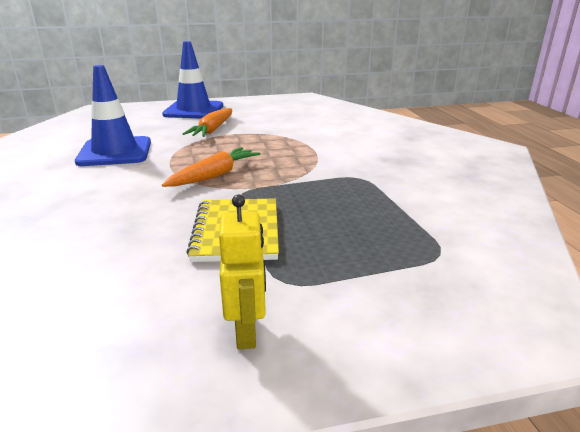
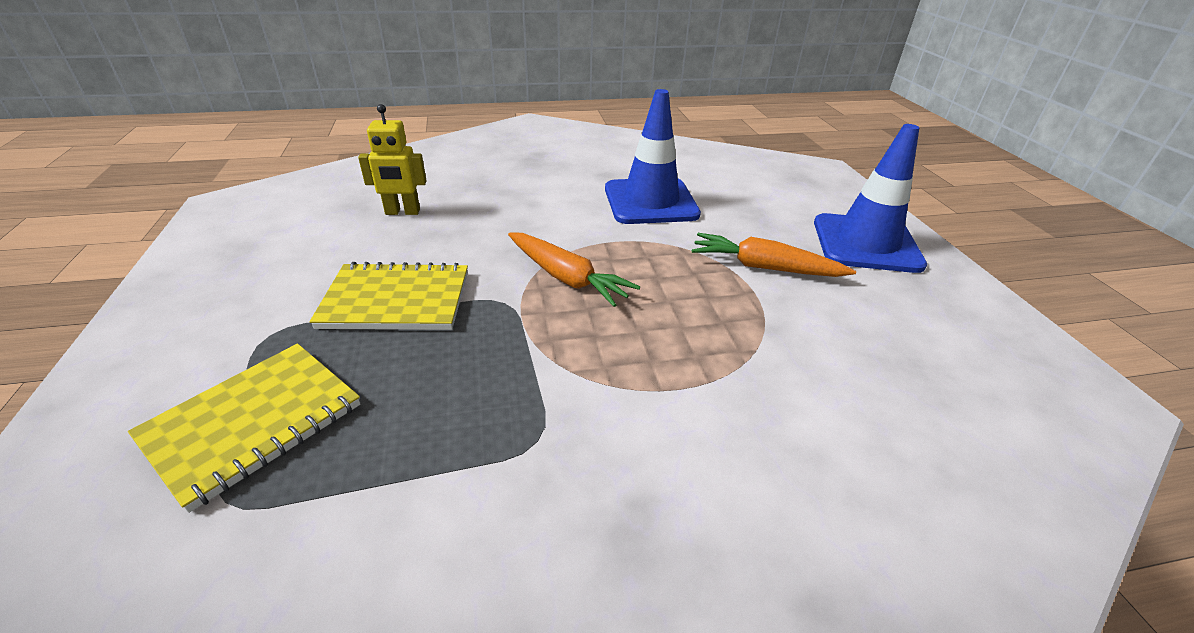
camera: 90 degrees right, 10 degrees up
yellow robot [219,195,266,349] -> yellow robot moved to [358,104,426,215]
none -> yellow notebook [128,344,360,513]

